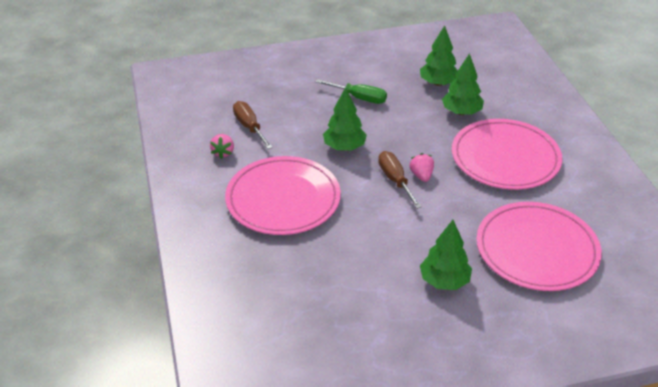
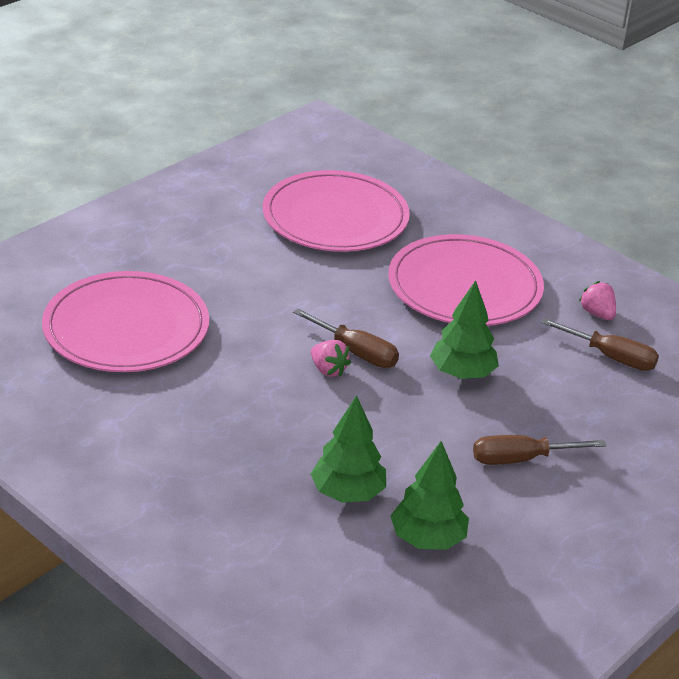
camera: 145 degrees right, 5 degrees down
green screwdriver [315,79,387,104] -> brown screwdriver [473,435,606,465]
green tree [420,220,472,290] -> none
pink plate [452,119,562,190] -> pink plate moved to [263,170,410,252]

